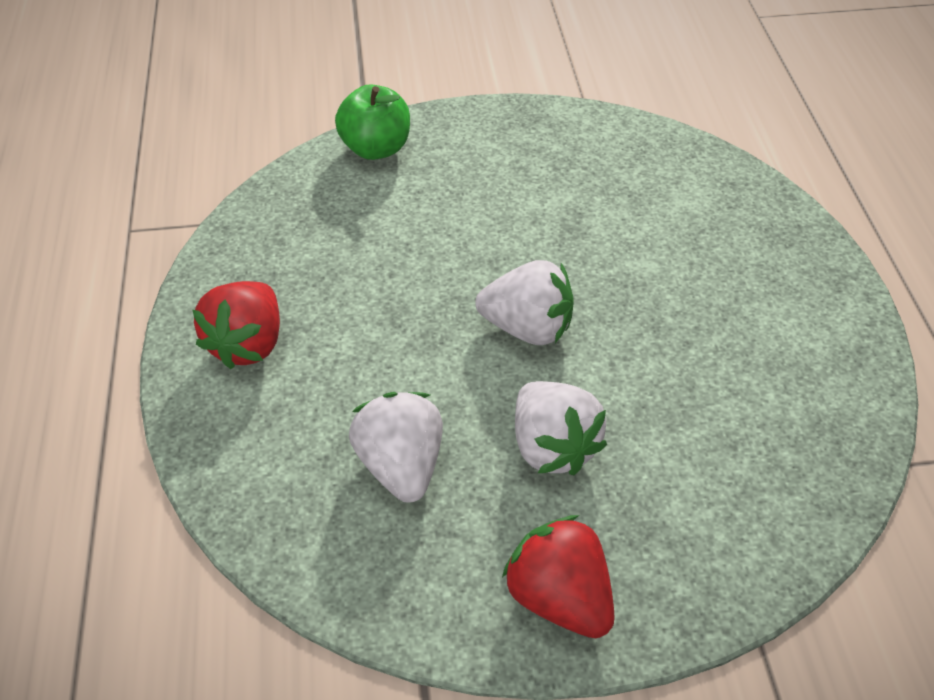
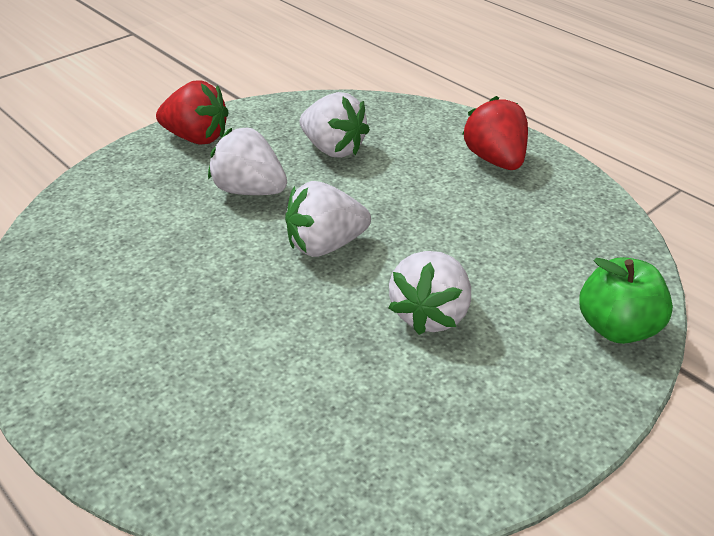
camera: 145 degrees right, 10 degrees down
none -> white strawberry [389,251,471,335]

